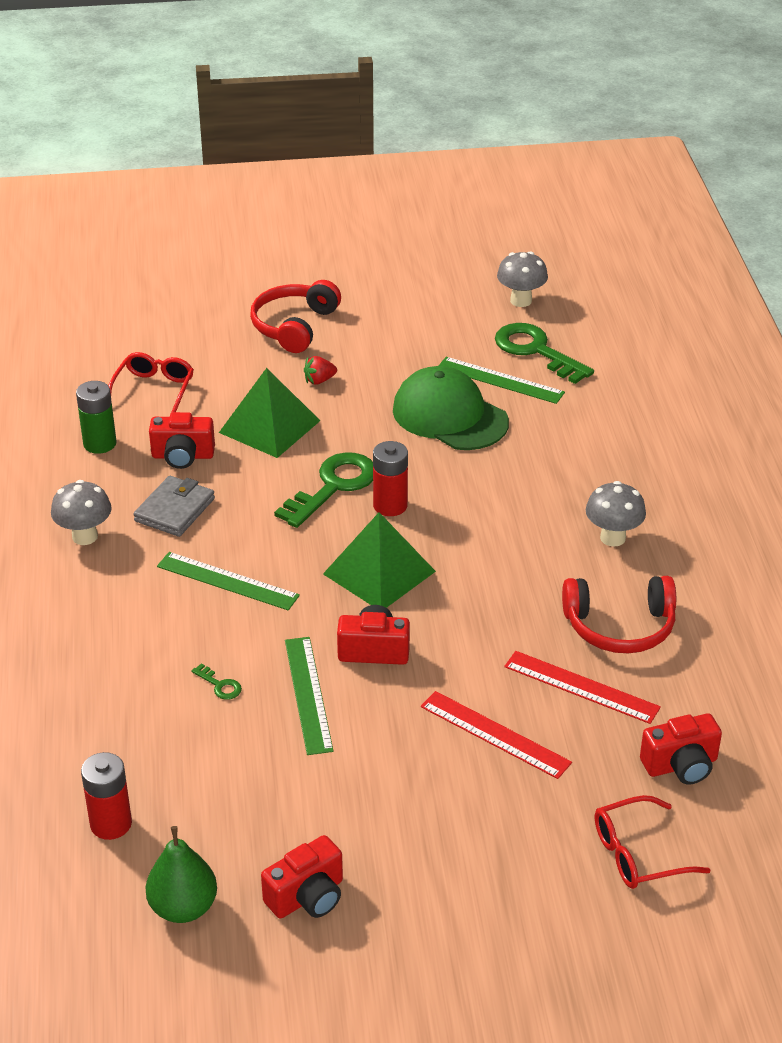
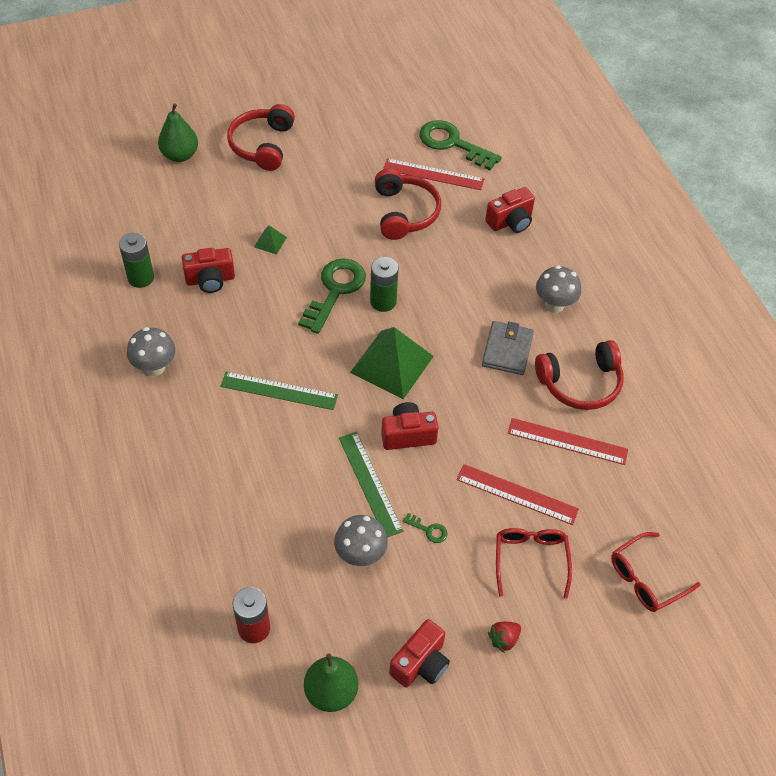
camera: 15 degrees left, 15 degrees up
red glasses [108,352,194,413] -> red glasses moved to [496,528,572,599]
grey wallet [133,476,215,537] -> grey wallet moved to [482,321,534,375]
green key [192,663,242,700] -> green key moved to [403,513,448,543]
green pyramid [219,368,320,458] -> green pyramid [254,225,287,255], size x0.44
red strawberry [304,356,337,385] -> red strawberry moved to [488,622,521,653]
red battery [373,441,408,516] -> green battery [370,257,398,312]
green cap [393,366,509,450] -> red headphones [375,169,441,240]
green ruler [438,357,565,404] -> red ruler [383,158,484,190]
grey mushroom [497,251,548,307] -> grey mushroom moved to [334,515,388,566]
red camera [640,713,722,785] -> red camera moved to [485,187,535,233]
none -> green pear [158,103,198,162]

